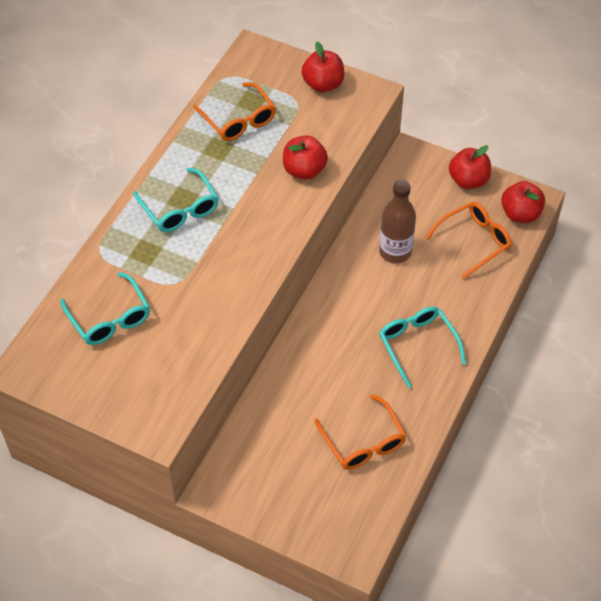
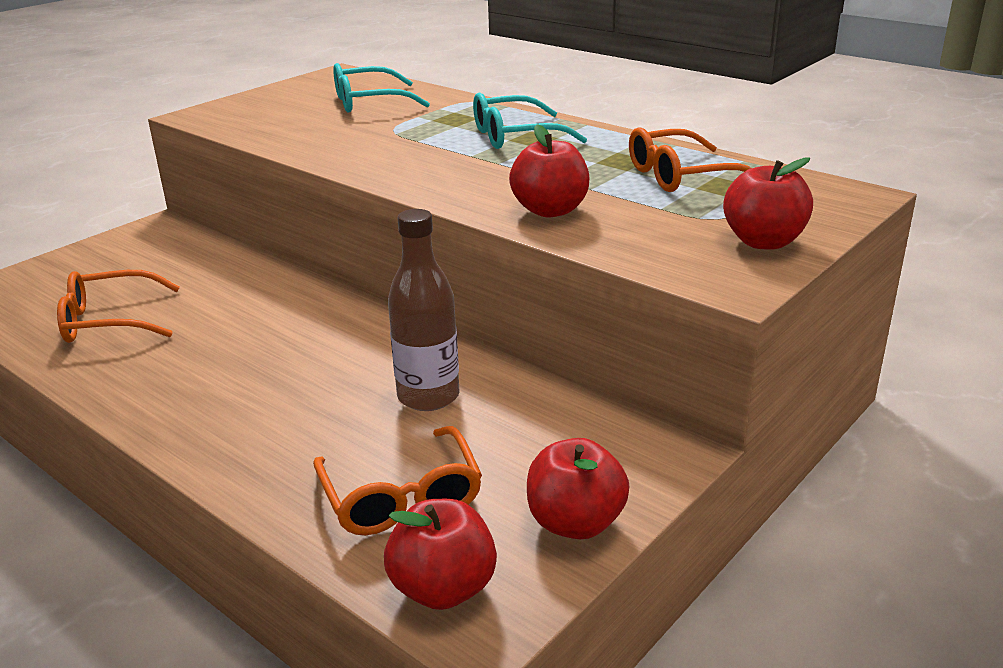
camera: 105 degrees right, 25 degrees down
turquoise glasses [379,306,466,388] -> none

